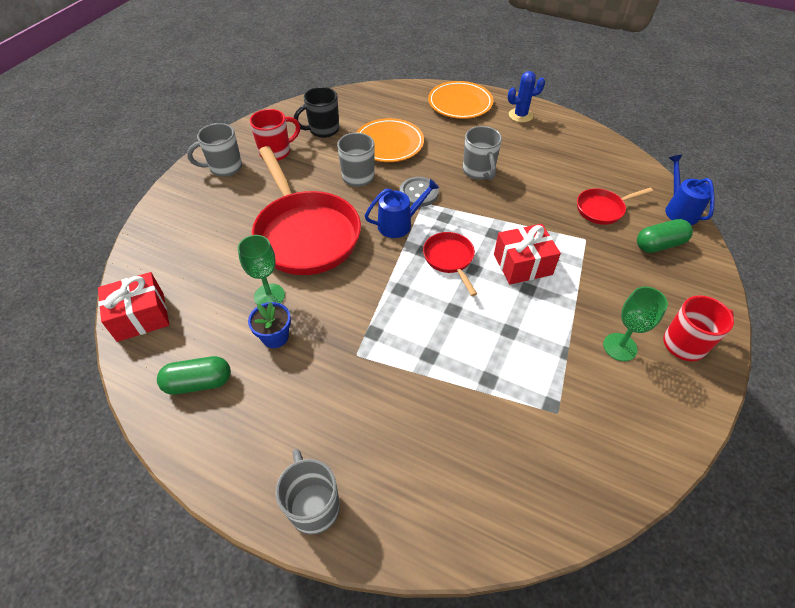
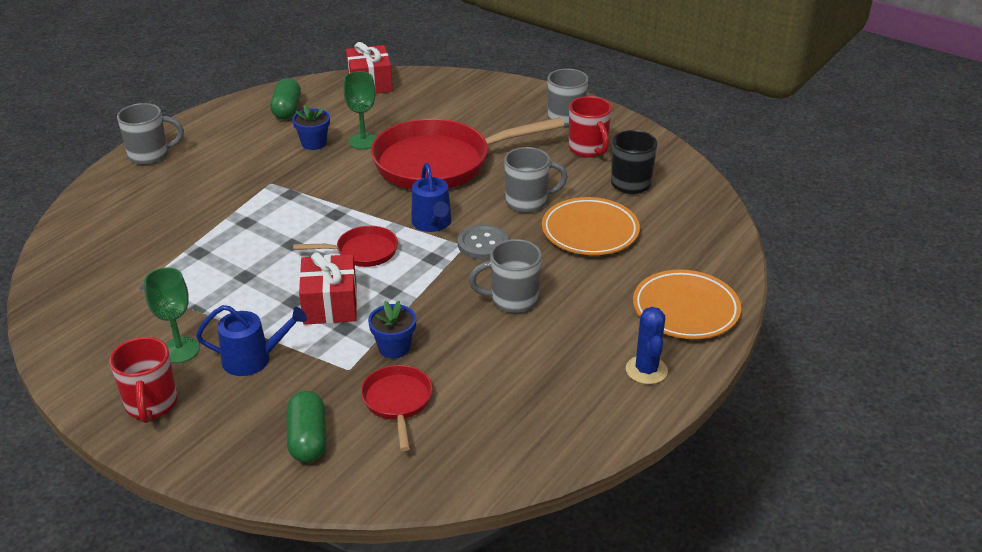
camera: 100 degrees right, 15 degrees down
blue watering can [665,154,715,225] -> blue watering can moved to [196,305,307,376]
none -> blue flower pot [368,301,416,358]

